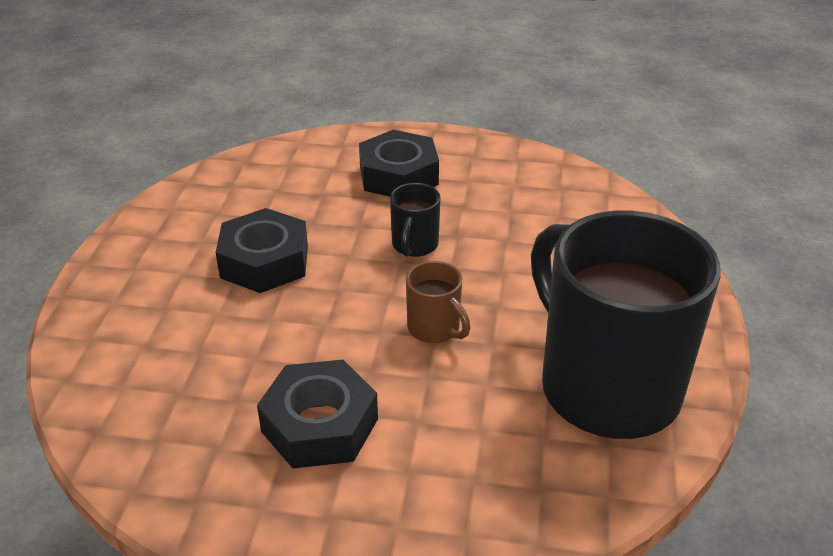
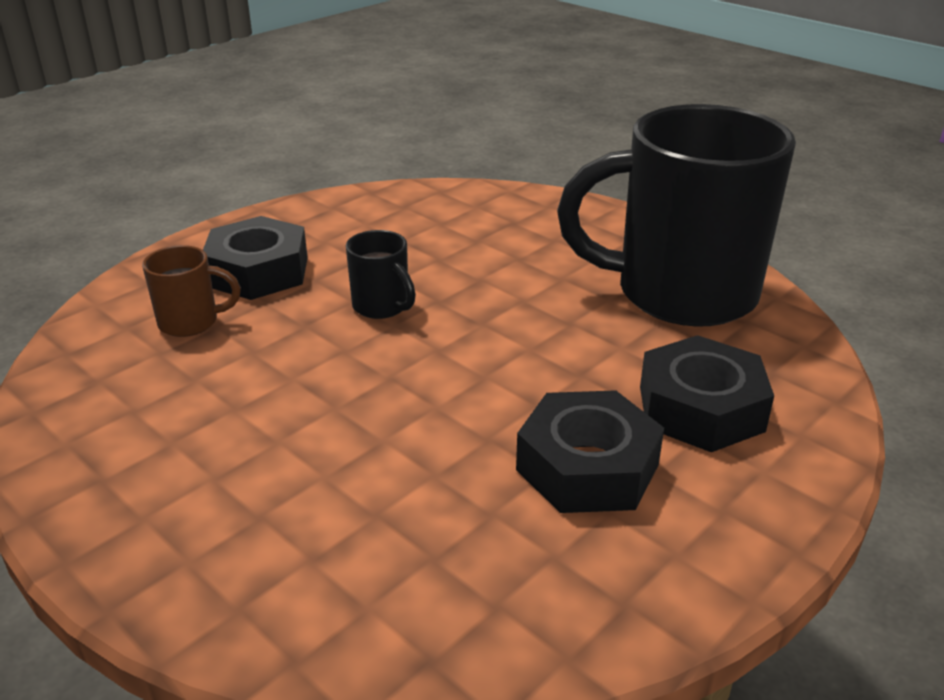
camera: 55 degrees left, 5 degrees down
black nut [215,208,308,293] -> black nut moved to [640,335,774,452]
brown mug [406,261,471,343] -> brown mug moved to [142,245,241,337]

